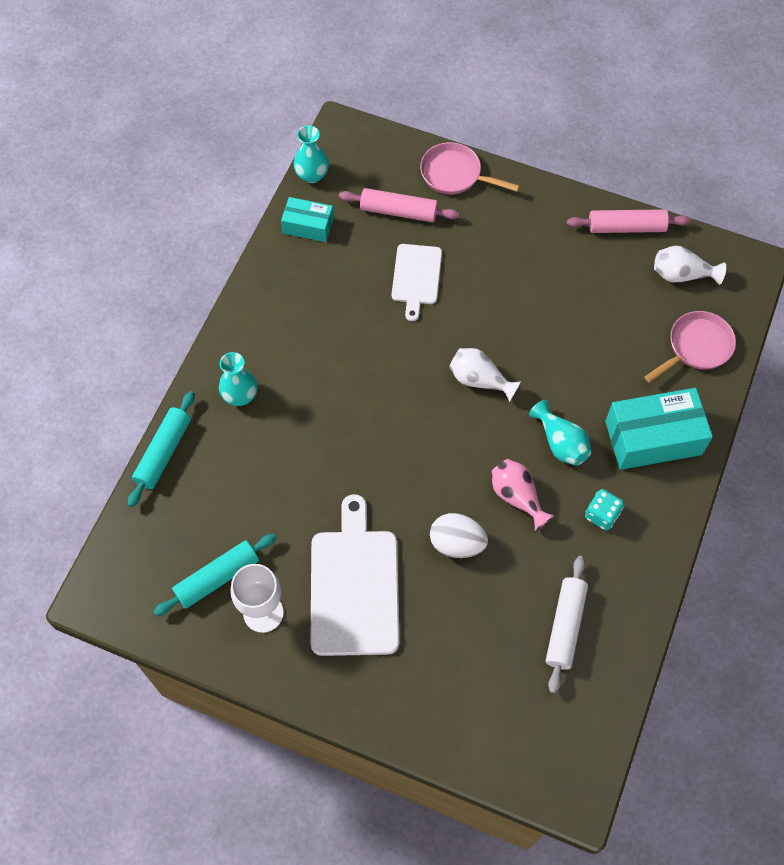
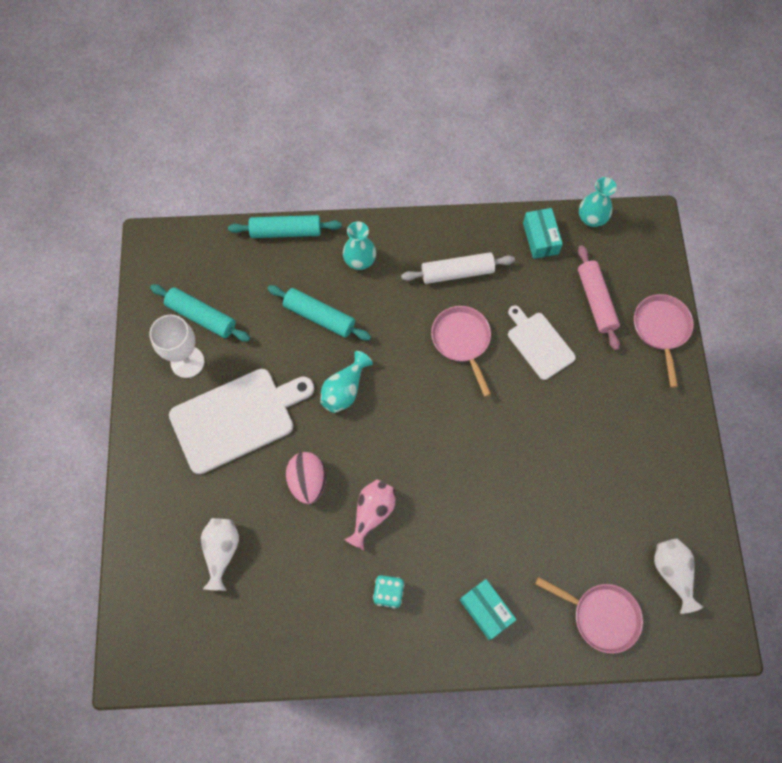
camera: 65 degrees right, 5 degrees up
white cutting board [392,244,442,321] -> white cutting board turned 75 degrees clockwise [508,305,576,380]
white egg [430,513,488,558] -> pink egg [286,452,326,504]
white vase [449,348,521,402] -> white vase moved to [201,518,239,591]
turquoise vase [529,400,591,466] -> turquoise vase moved to [320,351,373,413]
white rolling pin [546,556,588,693] -> white rolling pin moved to [401,252,515,284]
pink rolling pin [567,209,690,233] -> none
turquoise box [605,388,713,470] -> turquoise box [460,579,517,640], size x0.57
none -> turquoise rolling pin [267,285,371,341]
none -> pink pan [431,306,491,397]

